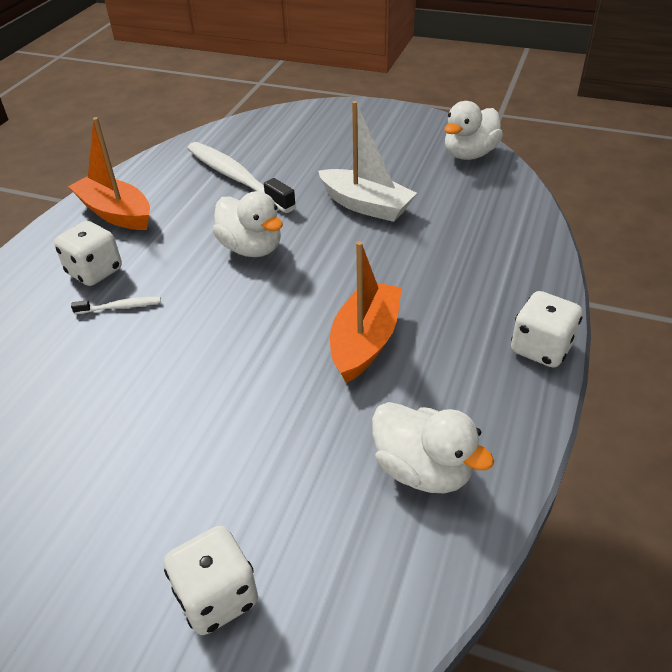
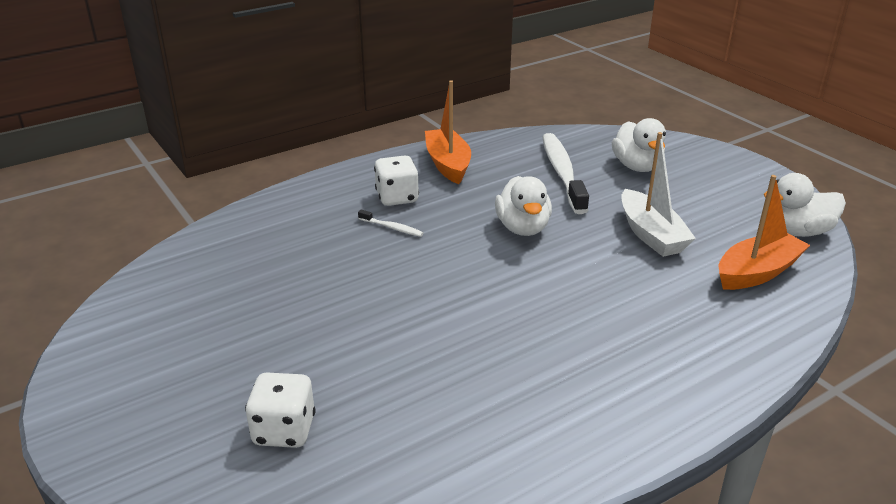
camera: 35 degrees right, 10 degrees down
orange boat [330,241,402,383] -> orange boat moved to [719,175,810,290]
white duck [372,402,494,493] -> white duck moved to [612,118,666,172]
white dice [511,291,583,368] -> none

